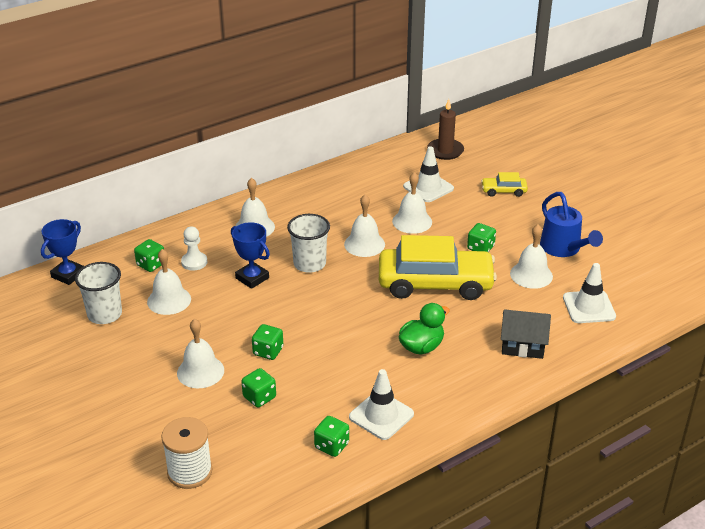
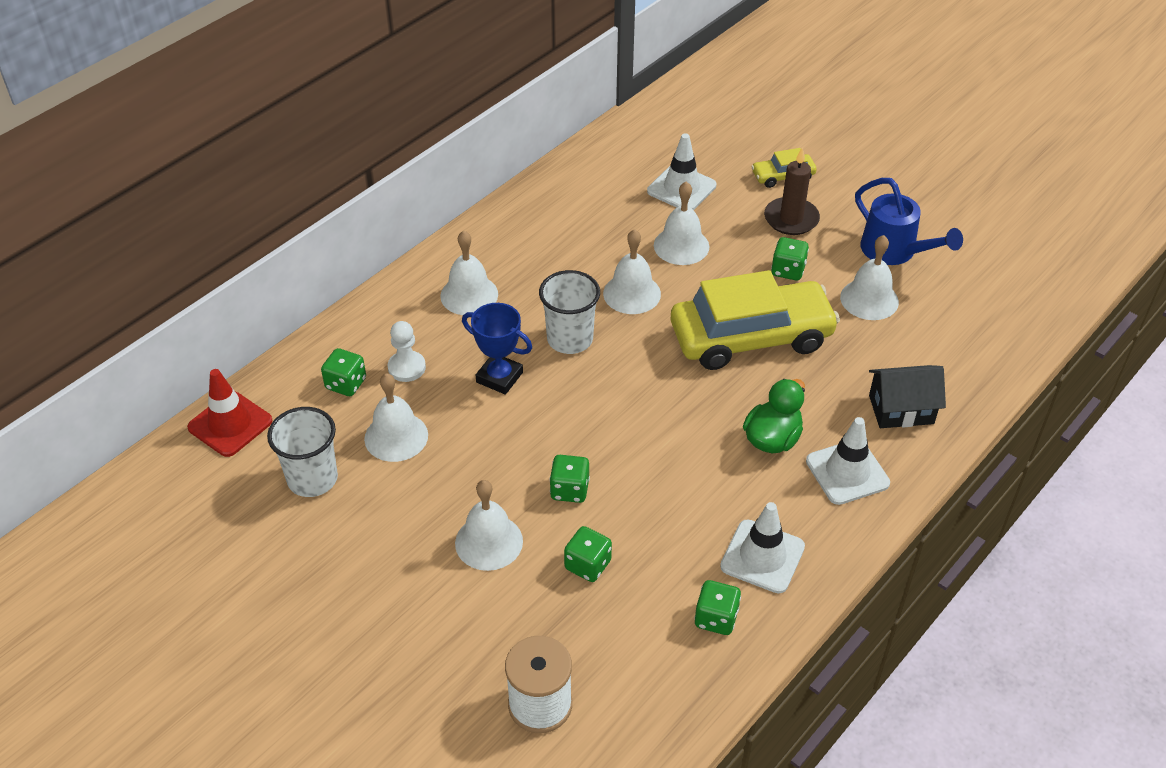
camera: 15 degrees left, 10 degrees up
blue trophy [41,219,84,285] -> red traffic cone [187,369,273,457]
brown candle [427,99,464,160] -> brown candle moved to [764,148,820,235]
white traffic cone [563,263,616,323] -> white traffic cone moved to [806,417,890,505]

